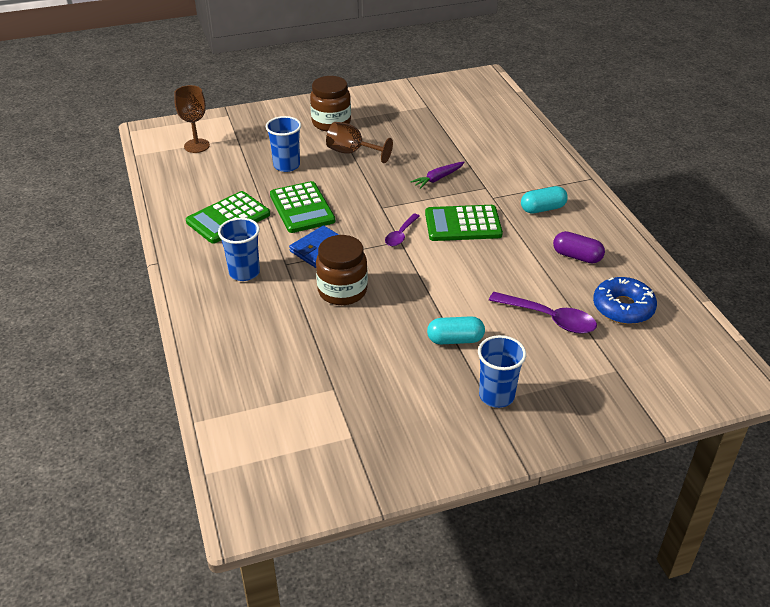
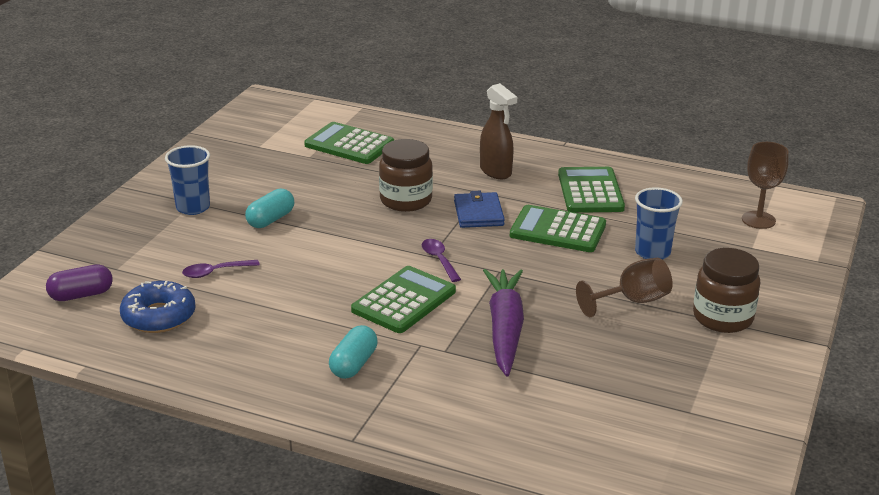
camera: 130 degrees right, 10 degrees down
blue cup [218,218,260,281] -> brown spray bottle [480,83,517,179]
purple carrot [411,162,465,189] -> purple carrot [483,269,524,377], size x1.91
purple spoon [489,292,597,334] -> purple spoon [182,260,260,278], size x0.62
purple capsule [553,231,605,264] -> purple capsule moved to [46,264,113,301]
none -> green calculator [304,122,394,164]

